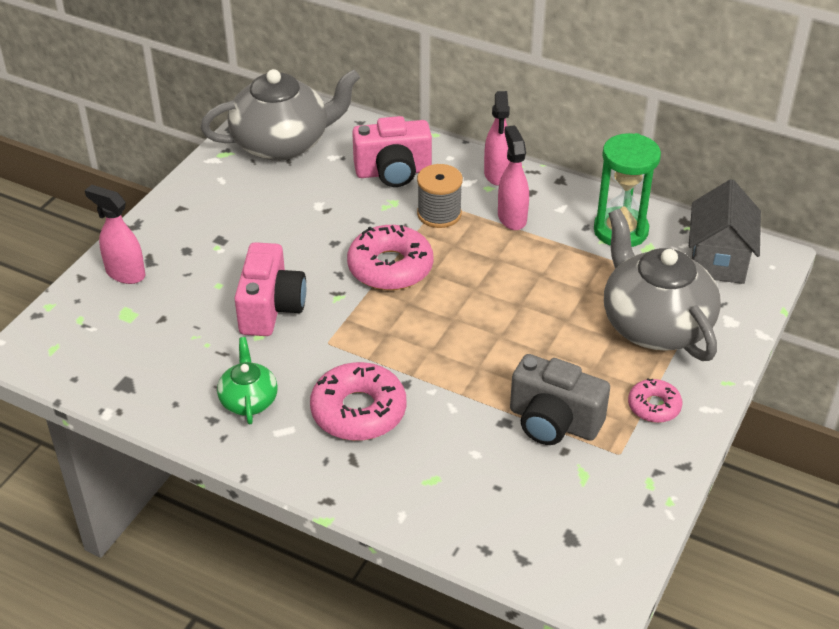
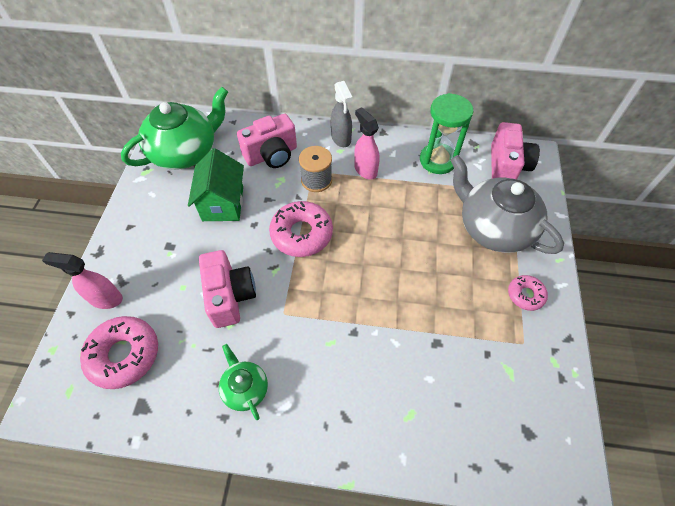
camera: 20 degrees left, 15 degrees up
grey teapot [200,69,361,161] -> green teapot [121,87,228,170]
pink donut [310,362,406,441] -> pink donut moved to [80,316,158,389]
pink spray bottle [484,91,510,186] -> grey spray bottle [331,81,352,147]
grey camera [510,354,610,445] -> none
grey house [689,179,761,284] -> pink camera [491,122,540,179]
none -> green house [188,148,244,221]

